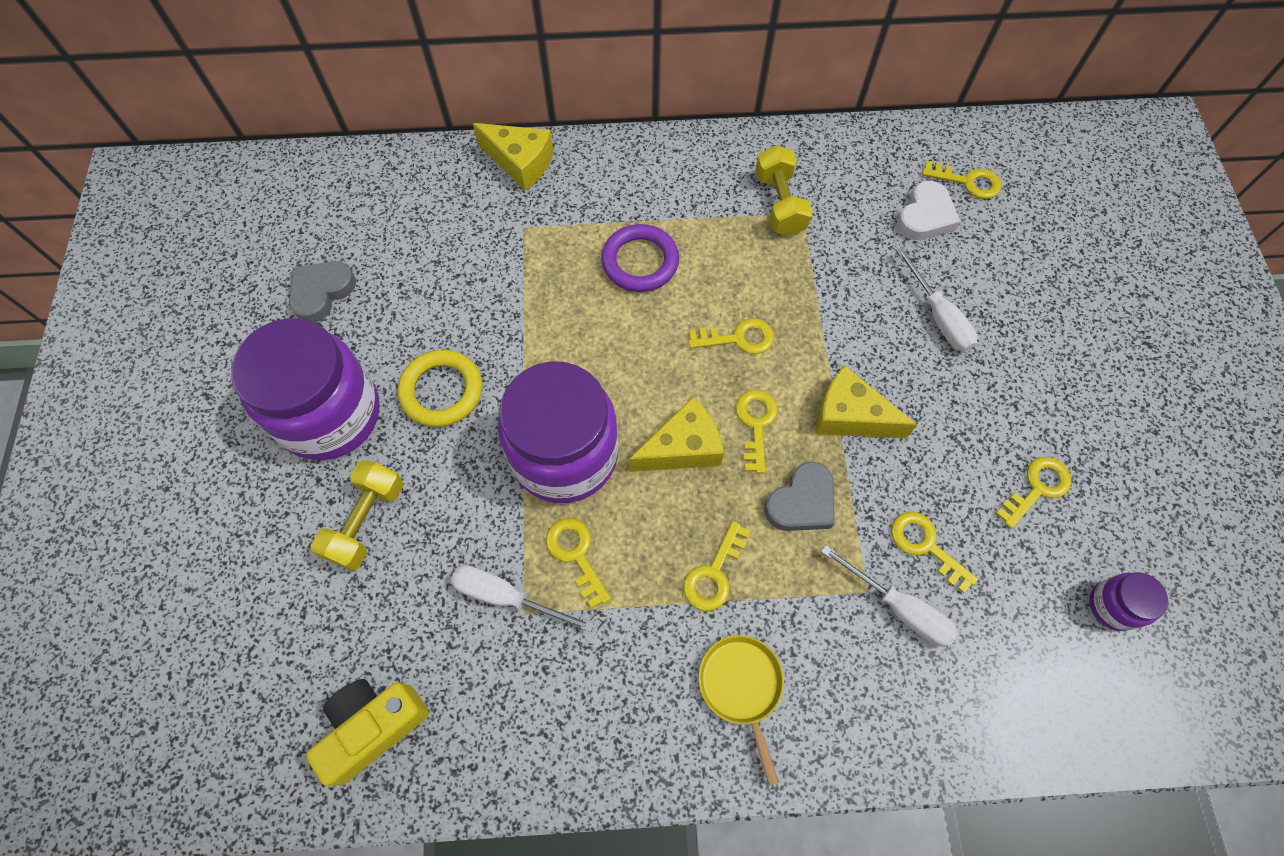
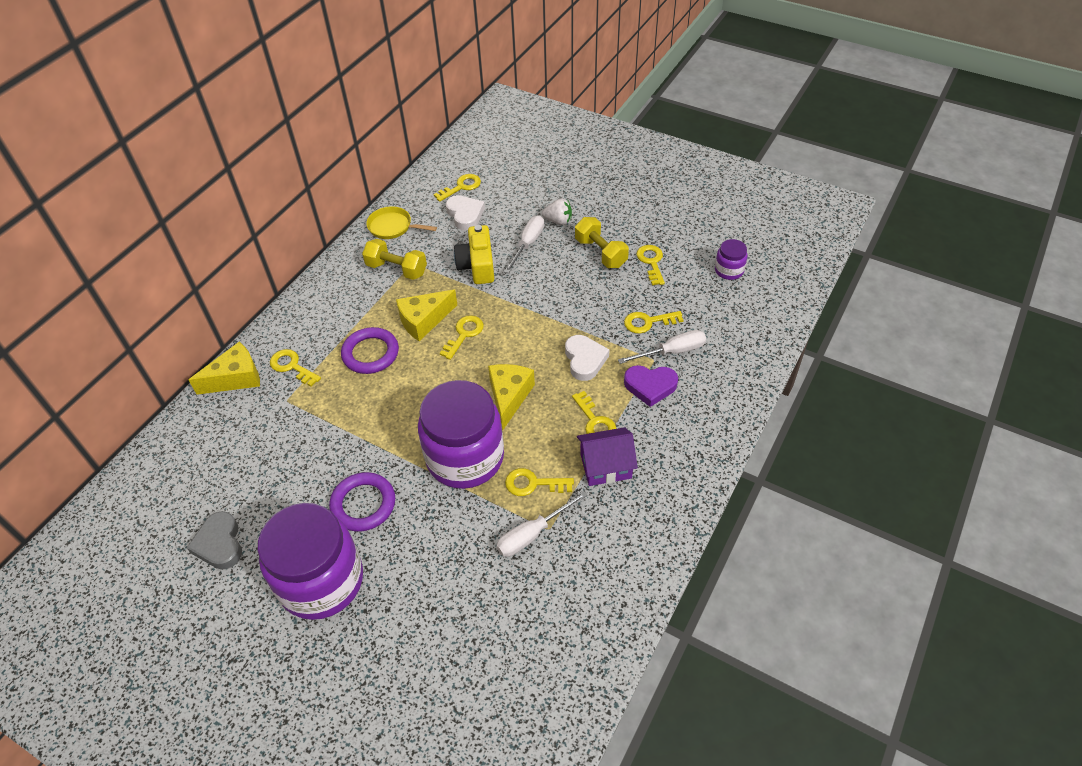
camera: 55 degrees left, 15 degrees down
yellow camera [306,679,429,786] -> yellow camera moved to [454,225,494,284]
yellow dumbbell [311,460,403,571] -> yellow dumbbell moved to [575,217,629,268]
yellow ring [398,350,482,427] -> purple ring [329,472,395,531]
yellow pan [699,635,784,786] -> yellow pan moved to [366,206,437,239]
yellow key [736,390,778,474] -> yellow key moved to [270,349,321,387]
grey heart [765,462,834,531] -> white heart [565,335,610,381]
yellow cheese [816,365,917,438] -> yellow cheese moved to [396,289,457,341]
white screwdriver [896,247,977,352] -> white screwdriver turned 75 degrees counterclockwise [504,215,544,274]
none -> white strawberry [542,198,572,225]
none -> purple house [577,427,638,486]
none -> purple heart [624,365,678,407]

